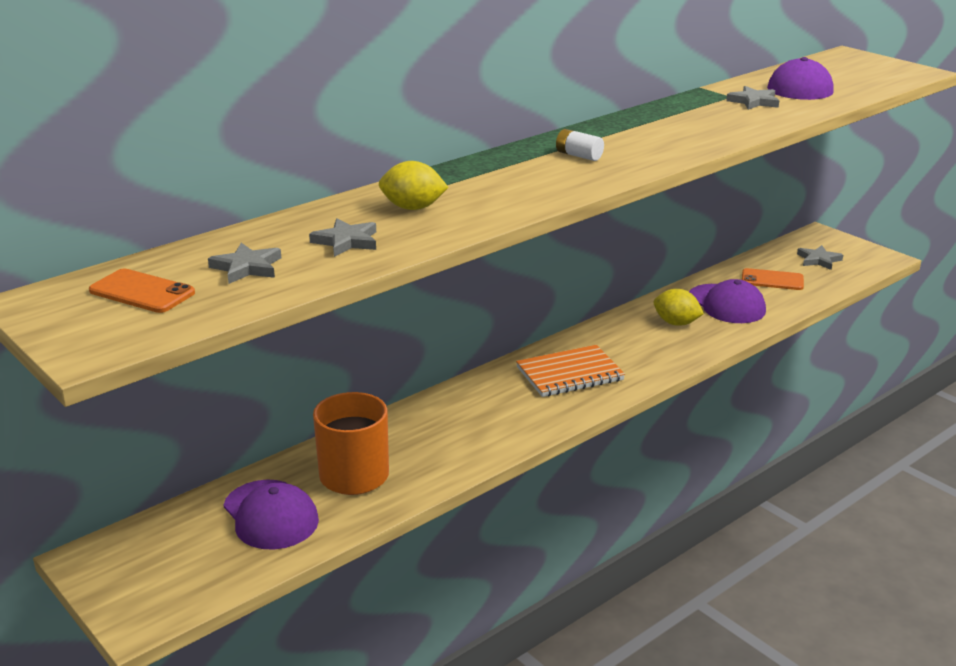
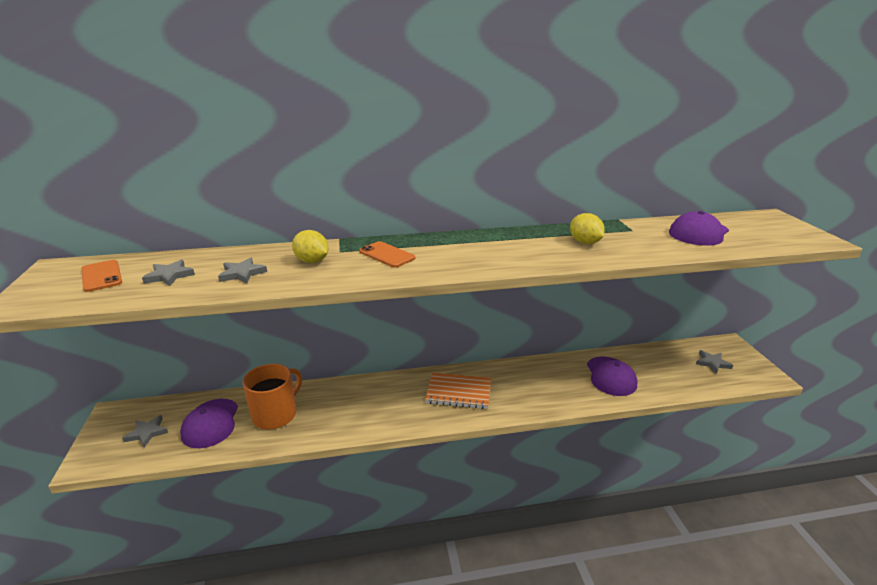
camera: 30 degrees right, 0 degrees up
white battery [556,129,604,161] -> none
yellow lemon [654,289,704,326] -> yellow lemon moved to [570,213,605,244]
grey star [726,86,779,110] -> grey star moved to [122,415,168,447]
orange phone [742,268,804,290] -> orange phone moved to [359,241,415,268]

